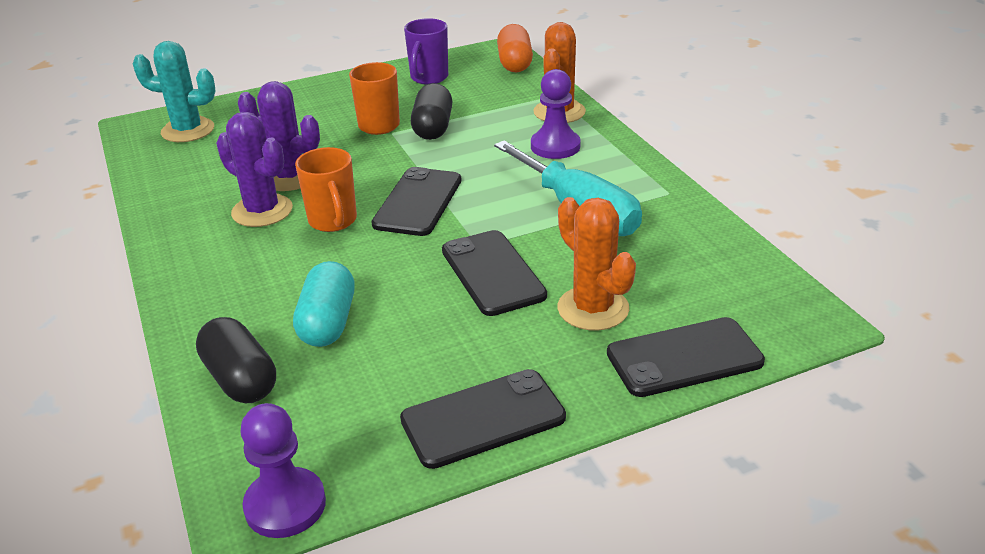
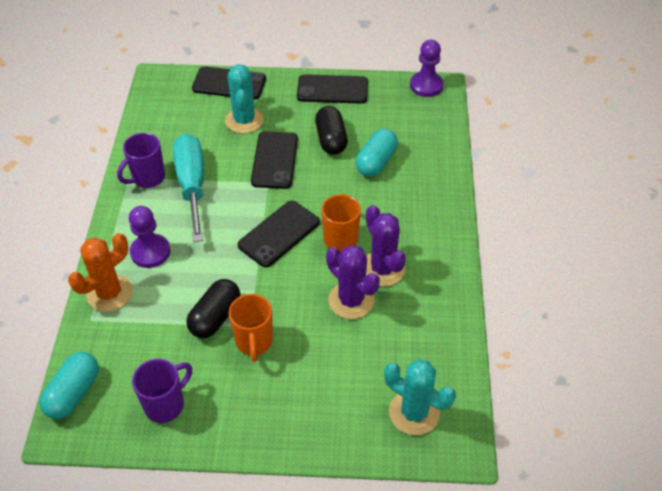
camera: 155 degrees left, 15 degrees up
black capsule [196,317,276,403] -> black capsule moved to [315,106,348,155]
orange capsule [497,24,533,72] -> turquoise capsule [39,352,99,419]
orange cactus [558,197,636,331] -> turquoise cactus [225,64,264,134]
none -> purple mug [117,133,165,188]

